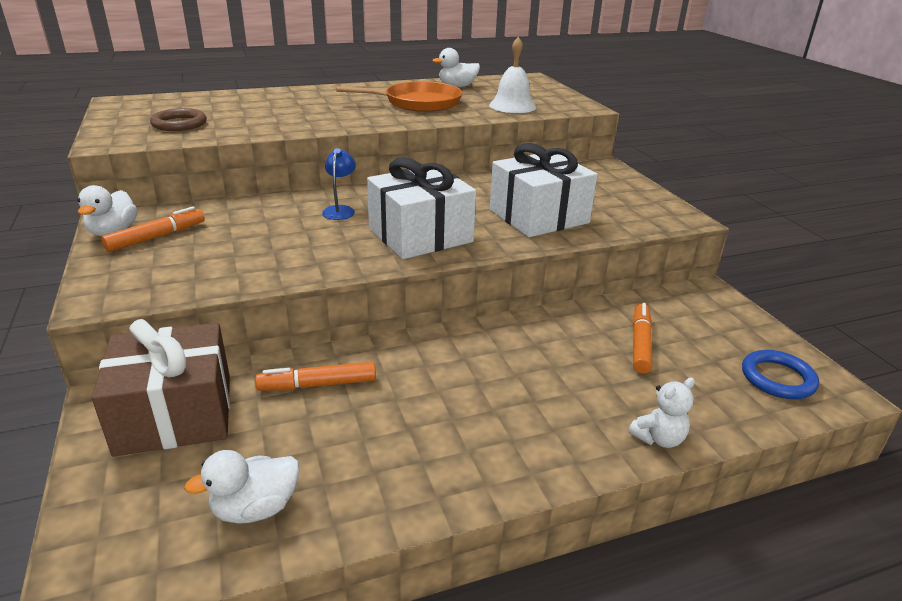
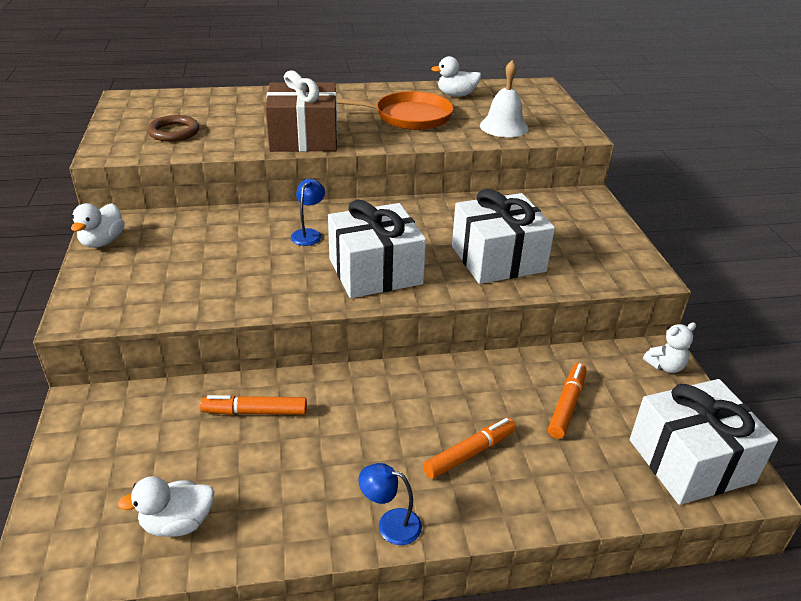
camera: 10 degrees right, 5 degrees up
brown gift [92,319,230,457] -> brown gift moved to [265,71,338,152]
orange marker [101,206,205,252] -> orange marker moved to [423,418,516,479]
white teddy bear [628,377,695,448] -> white teddy bear moved to [643,322,696,373]
blue ring [742,350,819,399] -> white gift [630,379,778,505]
none -> blue lamp [359,463,422,545]

